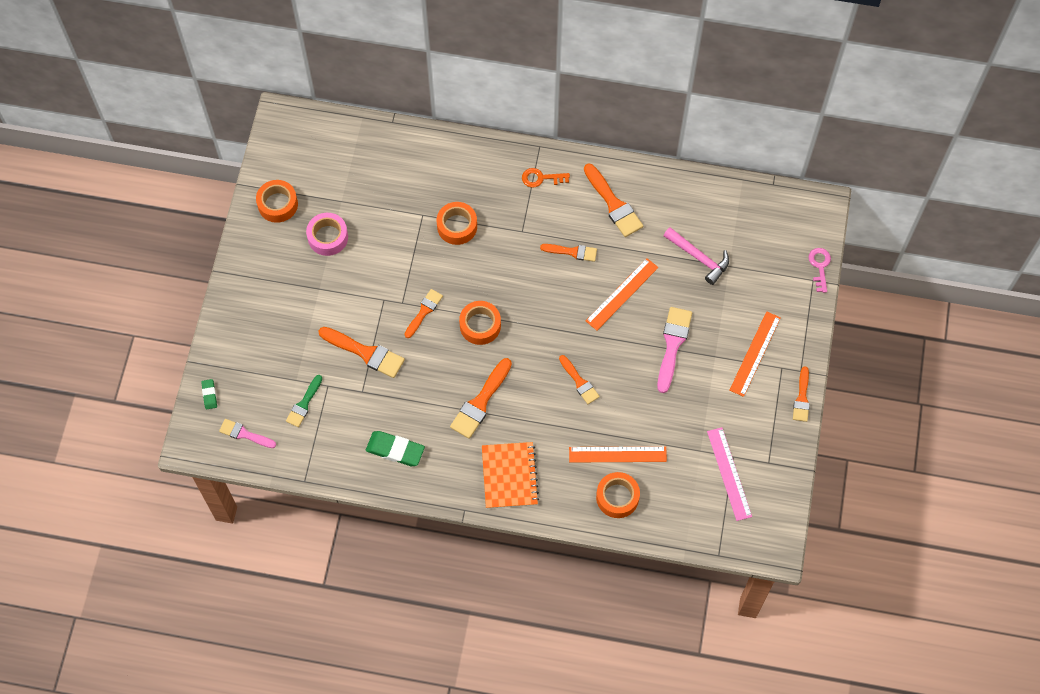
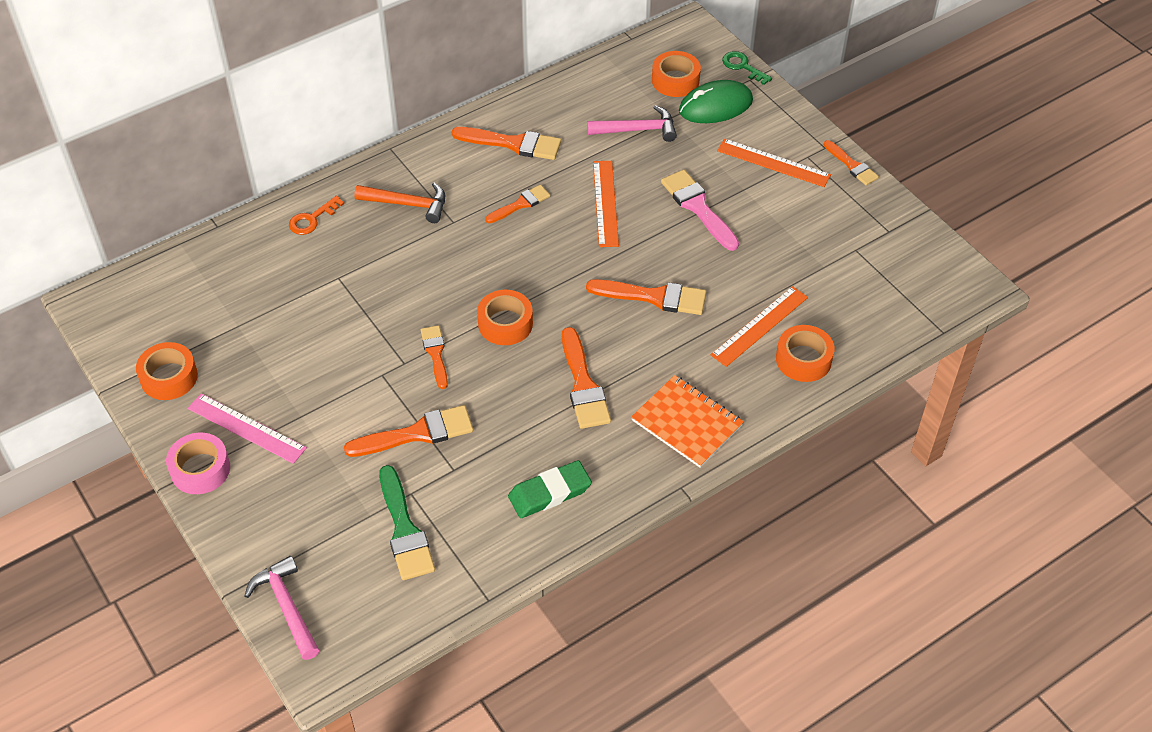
camera: 45 degrees left, 15 degrees down
green eraser [201,379,217,409] -> pink hammer [244,556,319,660]
pink brush [219,419,276,448] -> none
green brush [286,375,322,427] -> green brush [379,465,435,580], size x1.59
pink tape [306,213,348,256] -> pink tape moved to [166,433,230,494]
orange tape [437,202,477,245] -> orange tape moved to [652,51,701,97]
orange key [522,168,570,188] -> orange key moved to [289,196,344,235]
orange brush [559,355,600,404] -> orange brush [586,279,706,315], size x1.59
pink ruler [707,427,752,521] -> pink ruler moved to [188,393,307,464]
orange ruler [729,311,781,397] -> orange ruler turned 45 degrees counterclockwise [717,139,831,187]
pink key [809,248,831,293] -> green key [722,51,772,85]
none -> orange hammer [354,182,445,223]
none -> green mouse [679,80,753,123]

